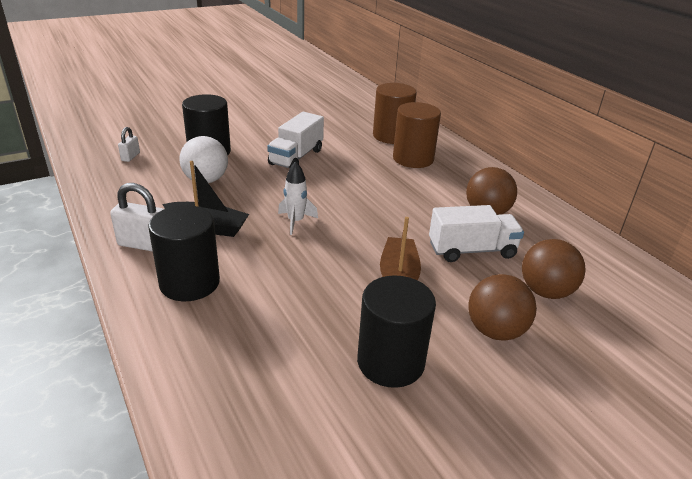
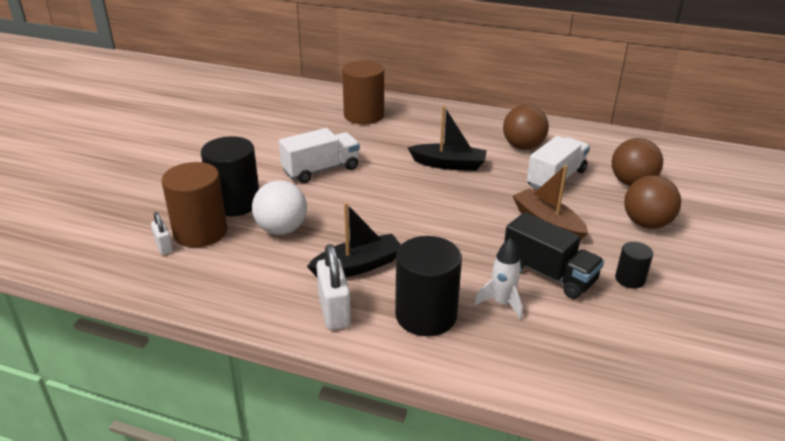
camera: 40 degrees left, 0 degrees up
white padlock [110,183,164,252] -> white padlock turned 75 degrees counterclockwise [316,244,351,330]
white truck [267,112,324,169] -> white truck turned 105 degrees counterclockwise [279,128,360,183]
white rocket [278,161,318,235] -> white rocket moved to [474,238,522,320]
black cylinder [357,275,436,388] -> black cylinder [615,242,653,288], size x0.51
brown cylinder [393,102,441,168] -> brown cylinder moved to [161,162,227,248]
none -> black boat [407,106,487,171]
none -> black truck [504,212,604,299]

